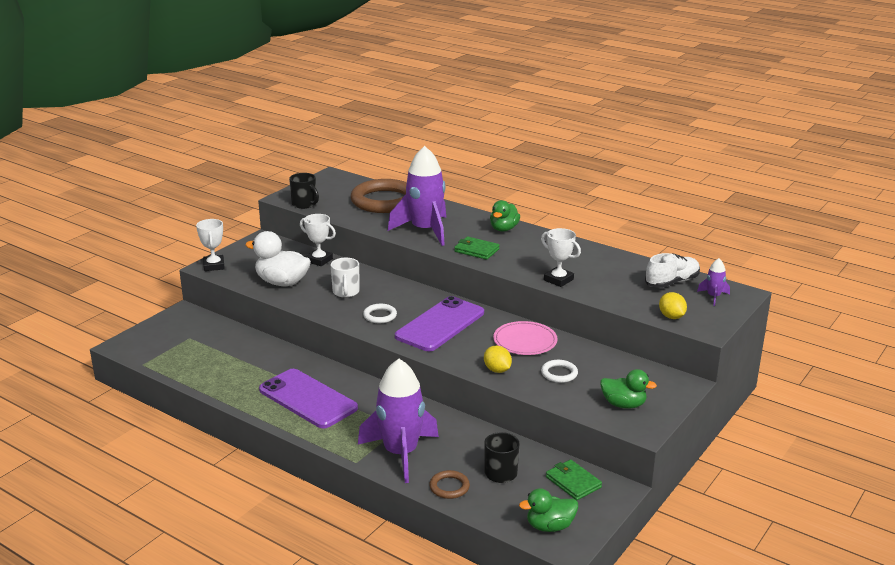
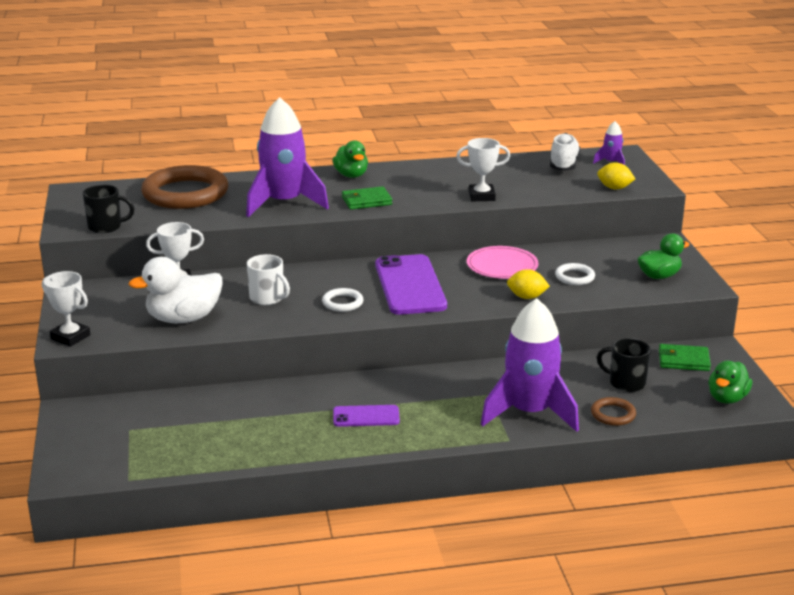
camera: 45 degrees left, 0 degrees up
purple phone [259,369,358,428] -> purple phone [333,405,400,427], size x0.52

